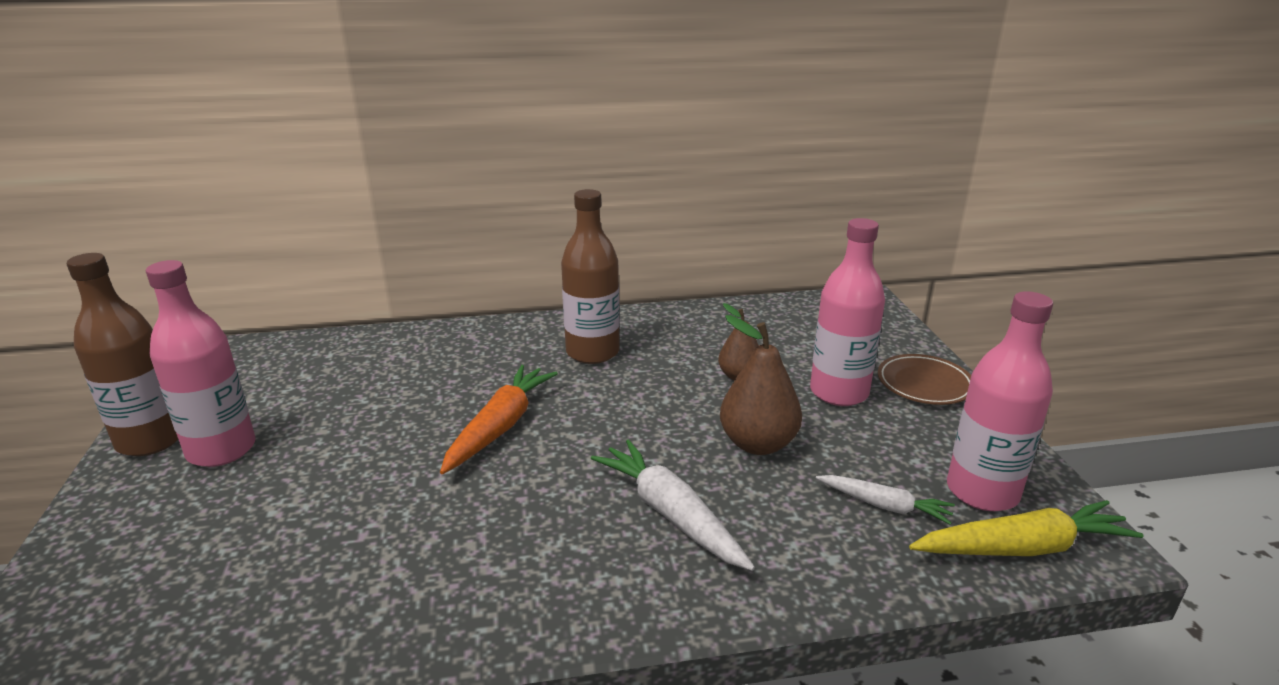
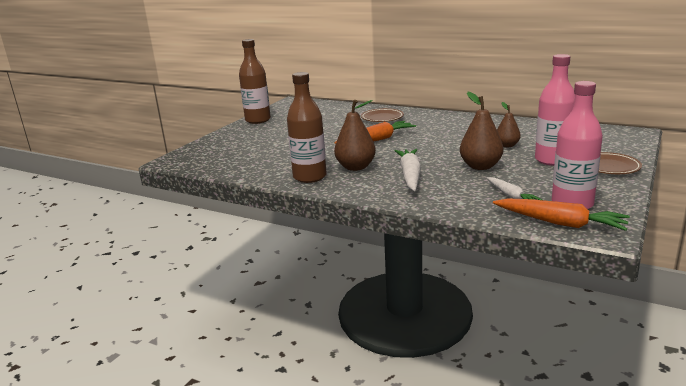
camera: 40 degrees right, 5 degrees down
pink bottle [146,260,256,467] -> none
brown bottle [561,189,620,364] -> brown bottle moved to [287,72,327,183]
yellow carrot [909,500,1144,556] -> orange carrot [493,198,630,231]
none -> brown pear [334,100,376,171]
none -> brown plate [361,108,404,122]

